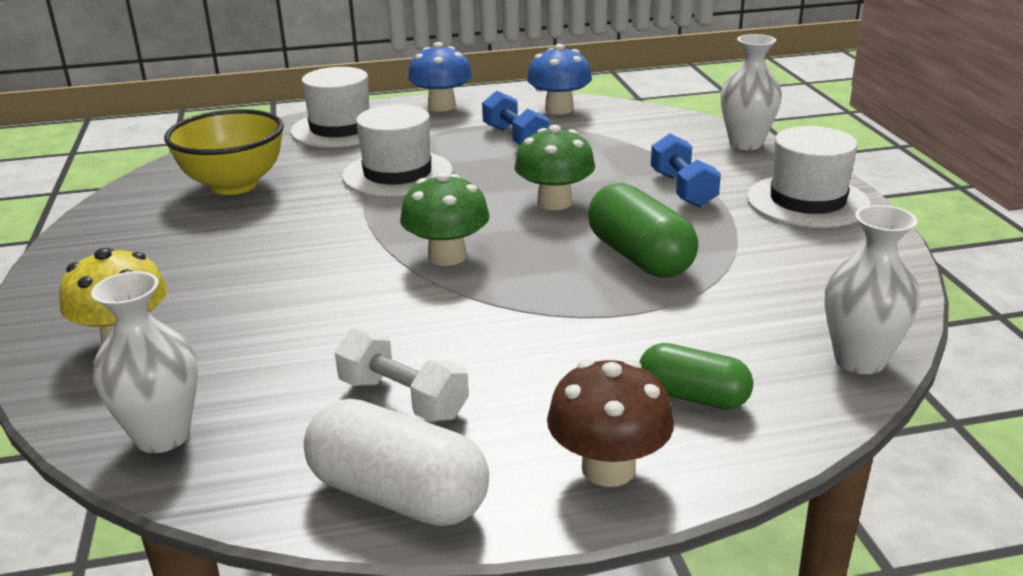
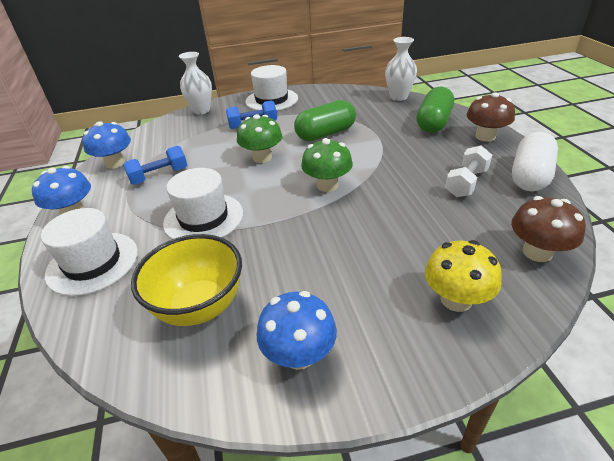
camera: 90 degrees left, 10 degrees up
white vase [91,271,198,453] -> brown mushroom [511,196,586,262]
green capsule [640,343,753,410] -> green capsule [417,87,454,133], size x1.55
none -> blue mushroom [257,291,337,370]

